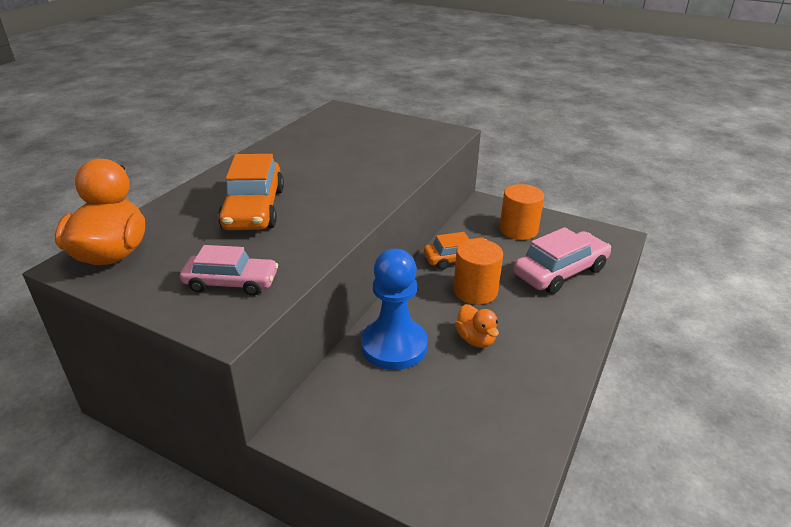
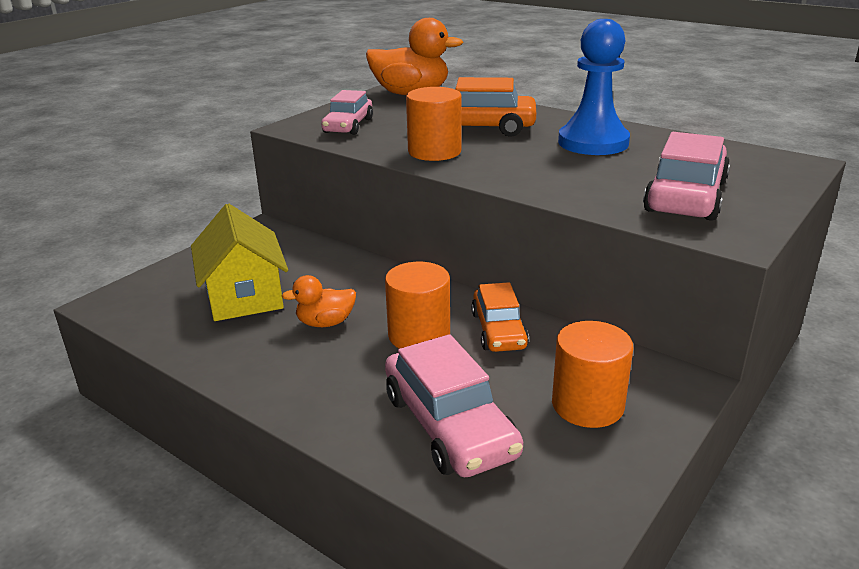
camera: 100 degrees right, 5 degrees down
blue pawn [361,249,428,370] -> blue pawn moved to [558,19,630,155]
none -> yellow house [191,203,288,321]
none -> orange cylinder [406,87,462,161]
none -> pink car [643,132,730,220]

